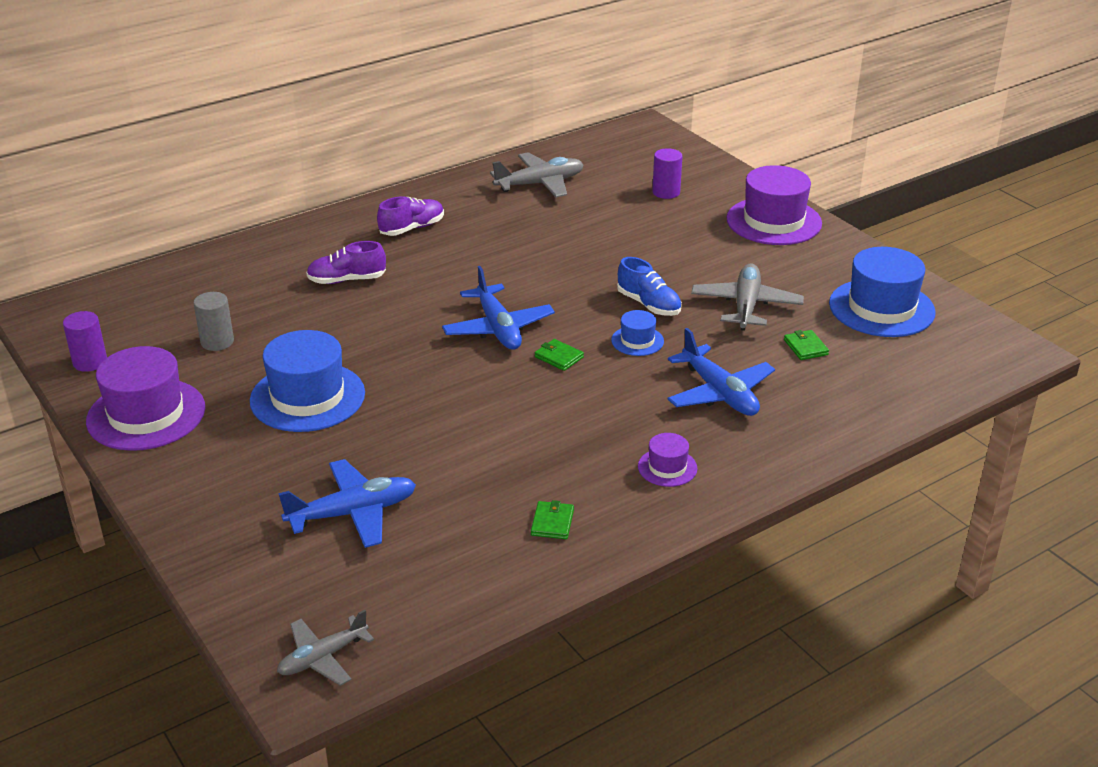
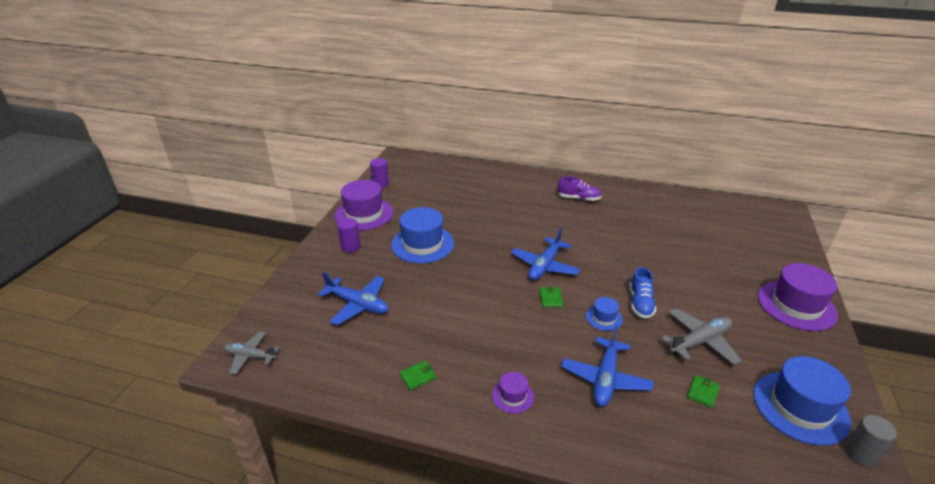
camera: 50 degrees right, 0 degrees up
grey cylinder [193,292,234,351] -> grey cylinder moved to [845,415,897,466]
purple shoe [306,241,386,284] -> none
grey plane [490,152,584,197] -> none
purple cylinder [652,148,682,199] -> purple cylinder moved to [337,218,360,253]

